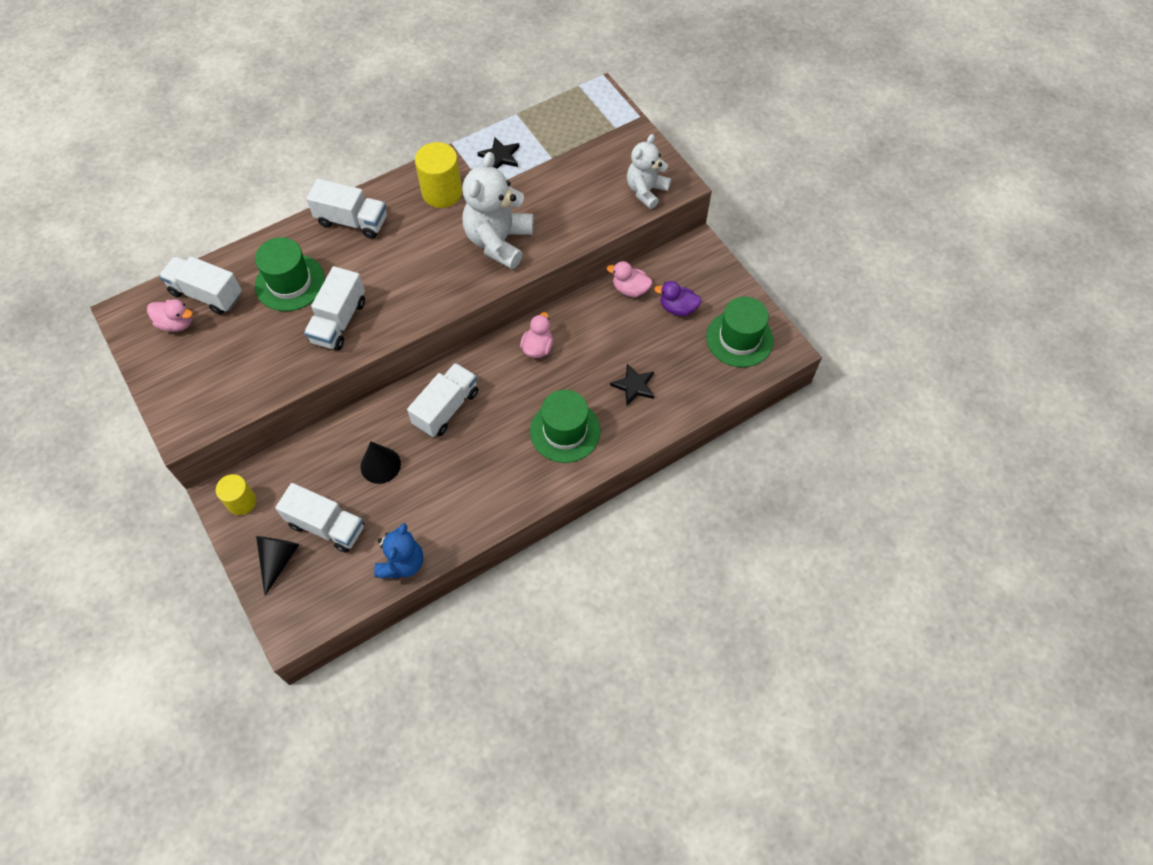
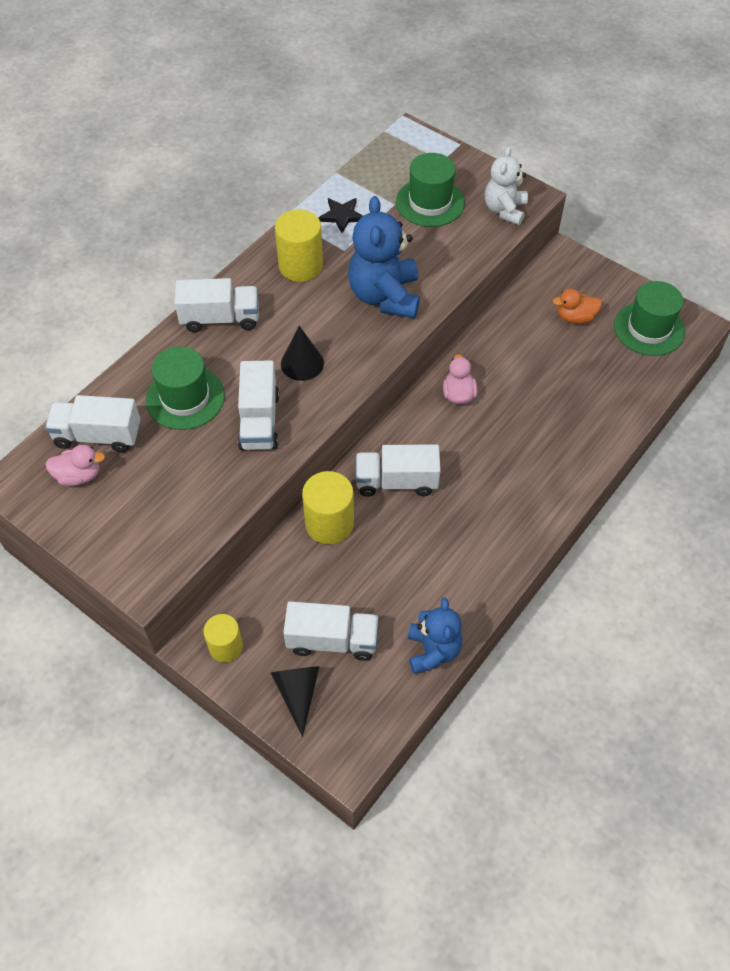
camera: 20 degrees left, 5 degrees down
black cone [360,442,401,484] -> black cone moved to [281,326,324,381]
white truck [407,363,478,437] -> white truck turned 105 degrees counterclockwise [356,445,441,497]
white teddy bear [462,152,534,269] -> blue teddy bear [348,196,420,318]
green hat [530,390,600,463] -> green hat moved to [396,153,465,227]
pink duck [607,261,652,297] -> none
black star [610,364,654,405] -> none
purple duck [654,281,702,316] -> orange duck [552,289,602,324]
none -> yellow cylinder [302,471,354,544]

